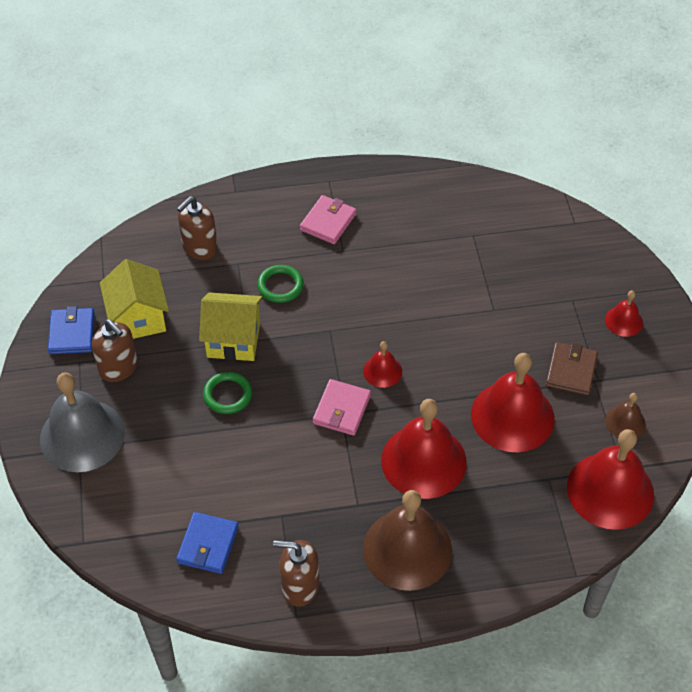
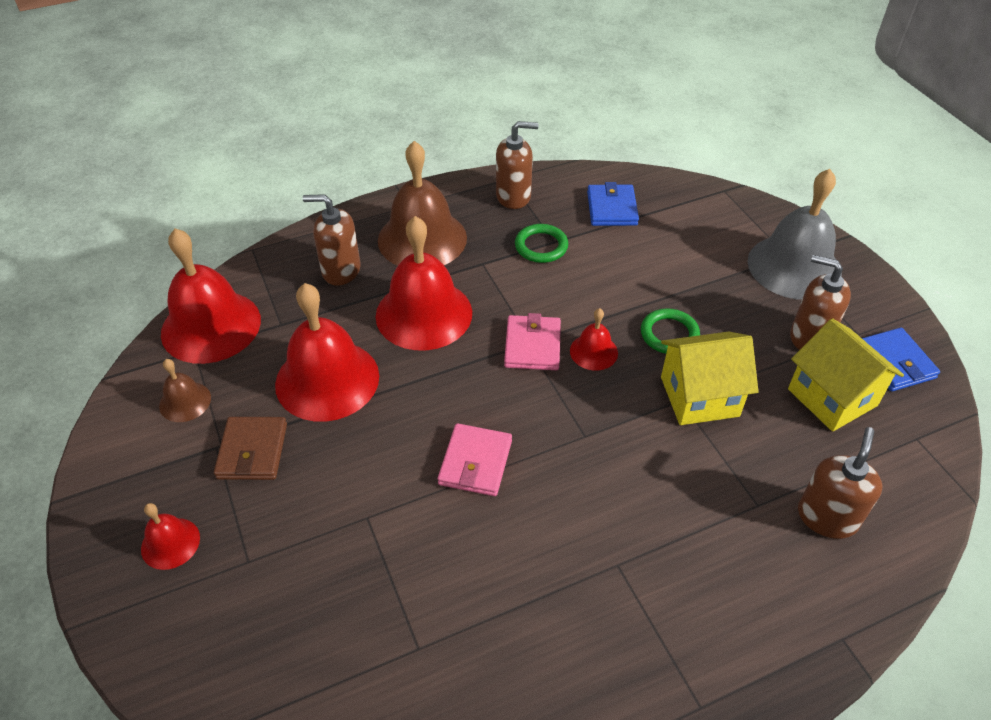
camera: 165 degrees right, 5 degrees down
green ring [257,265,304,303] -> green ring moved to [515,224,568,263]
pink wallet [300,195,356,244] -> pink wallet moved to [438,423,512,496]
red bell [363,341,402,388] -> red bell moved to [570,308,618,370]
none -> brown soap dispenser [303,194,360,285]

